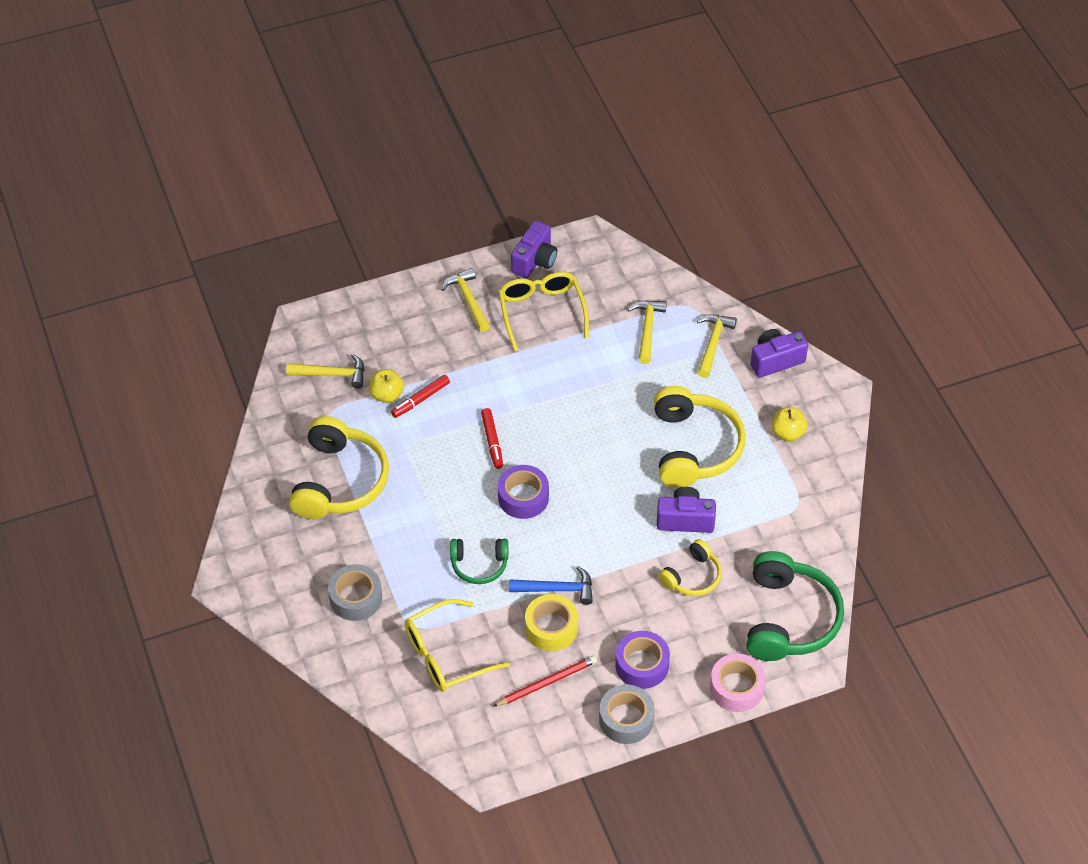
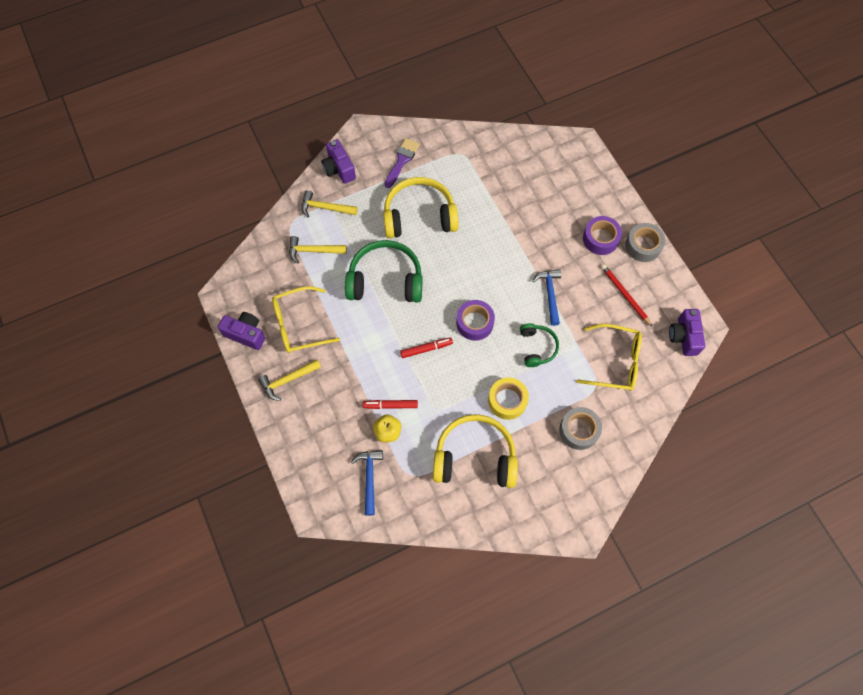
camera: 95 degrees left, 15 degrees up
yellow hammer [286,354,364,389] -> blue hammer [351,450,383,516]
red marker [391,375,450,418] -> red marker turned 135 degrees clockwise [363,400,418,409]
yellow glasses [405,599,510,692] -> yellow glasses turned 45 degrees counterclockwise [576,324,642,391]
yellow tape [525,594,578,651] -> yellow tape moved to [488,377,529,420]
purple camera [657,487,716,533] -> purple camera moved to [669,309,705,356]
yellow headphones [658,539,722,596] -> none
pink tape [710,653,766,712] -> none
green headphones [746,551,844,661] -> green headphones moved to [345,240,422,303]
yellow apple [772,407,807,442] -> purple brush [384,138,420,188]

